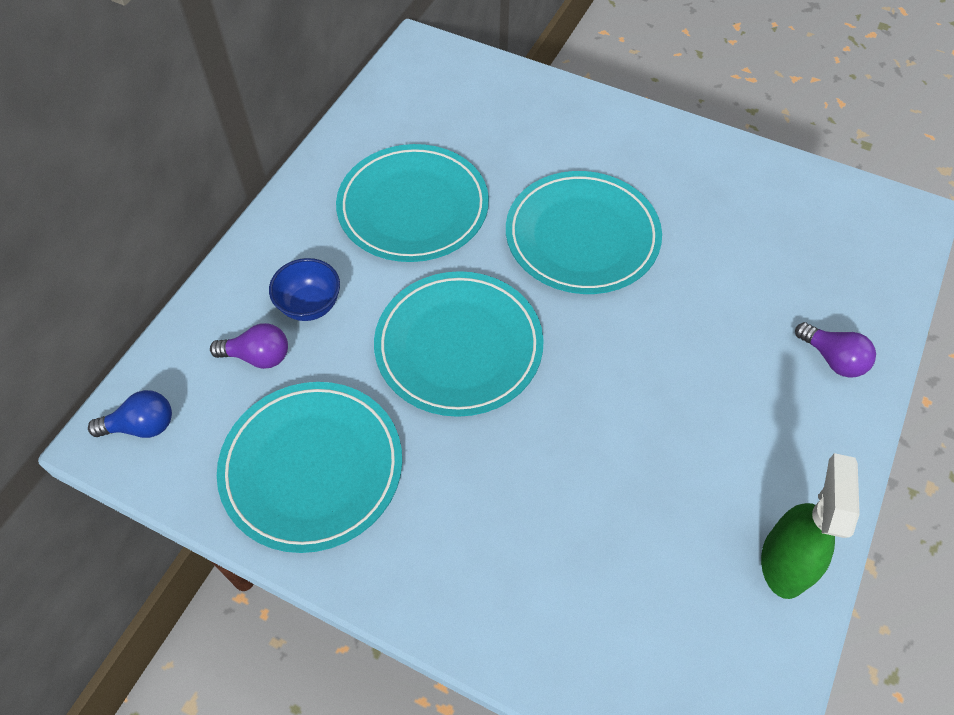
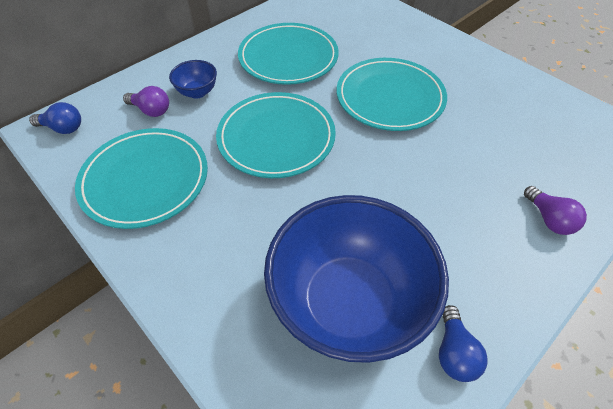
camera: 20 degrees right, 5 degrees down
green spray bottle [761,453,860,599] -> blue light bulb [439,305,488,382]
none -> blue bowl [264,195,449,363]

